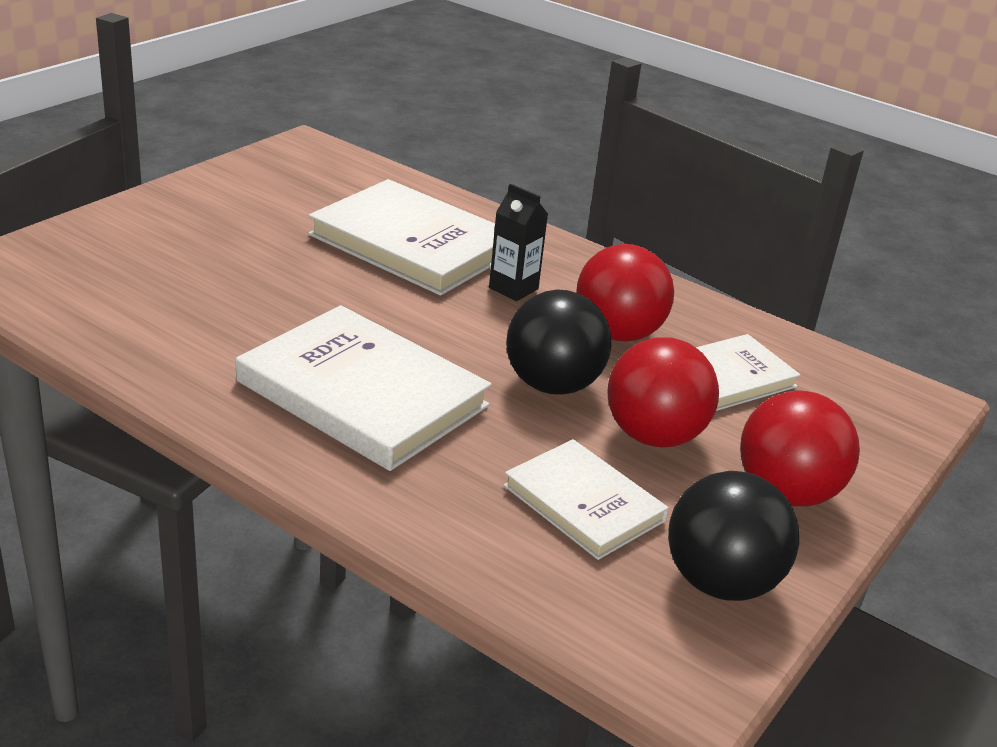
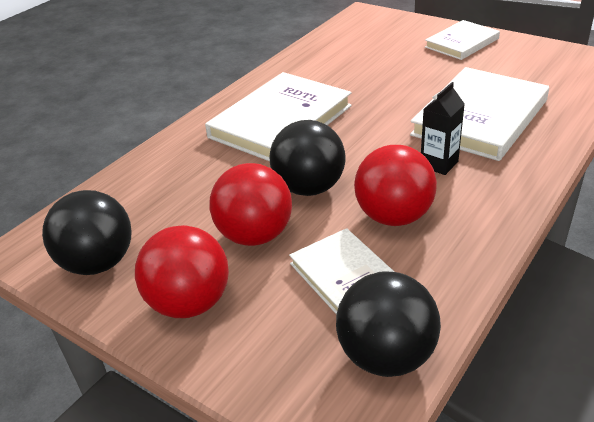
camera: 95 degrees right, 5 degrees up
white book [504,439,669,560] -> white book moved to [425,20,500,60]
none -> black ball [336,271,441,377]

